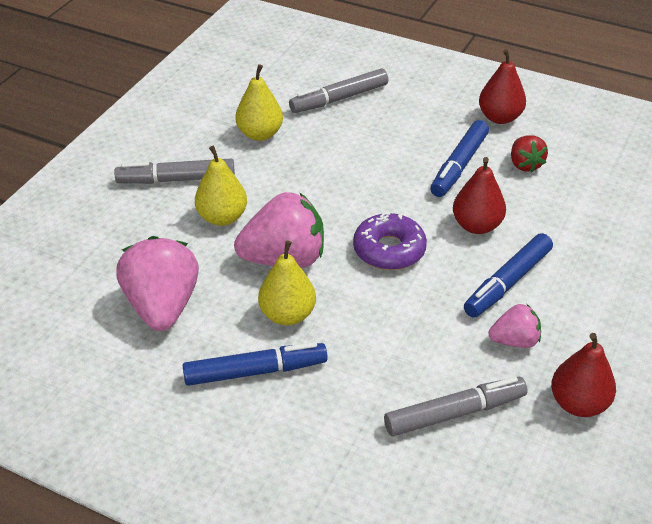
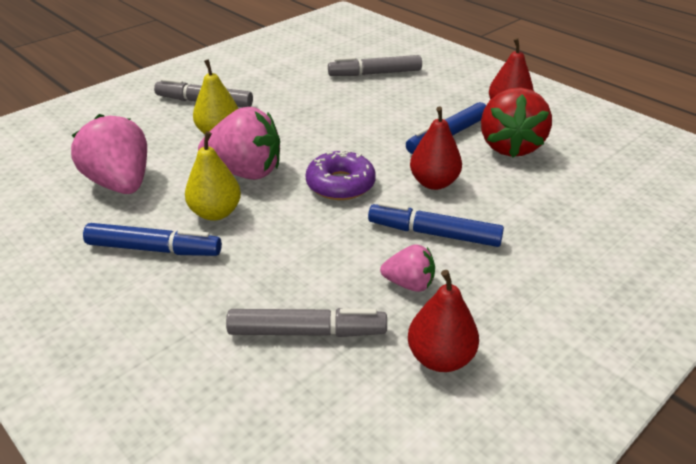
camera: 20 degrees right, 5 degrees down
pink strawberry [116,236,199,331] -> pink strawberry turned 45 degrees counterclockwise [71,114,147,194]
yellow pear [235,64,283,141] -> none
blue marker [464,233,553,318] -> blue marker turned 45 degrees clockwise [368,202,504,247]
red strawberry [511,135,548,173] -> red strawberry [481,87,552,157], size x1.87

